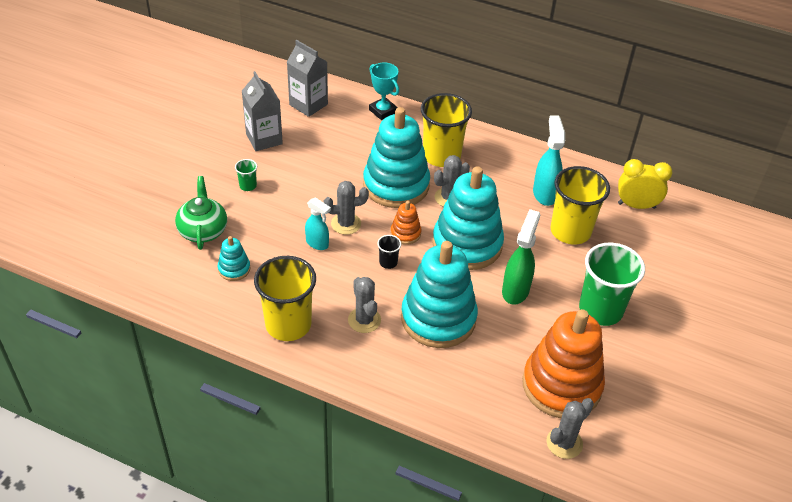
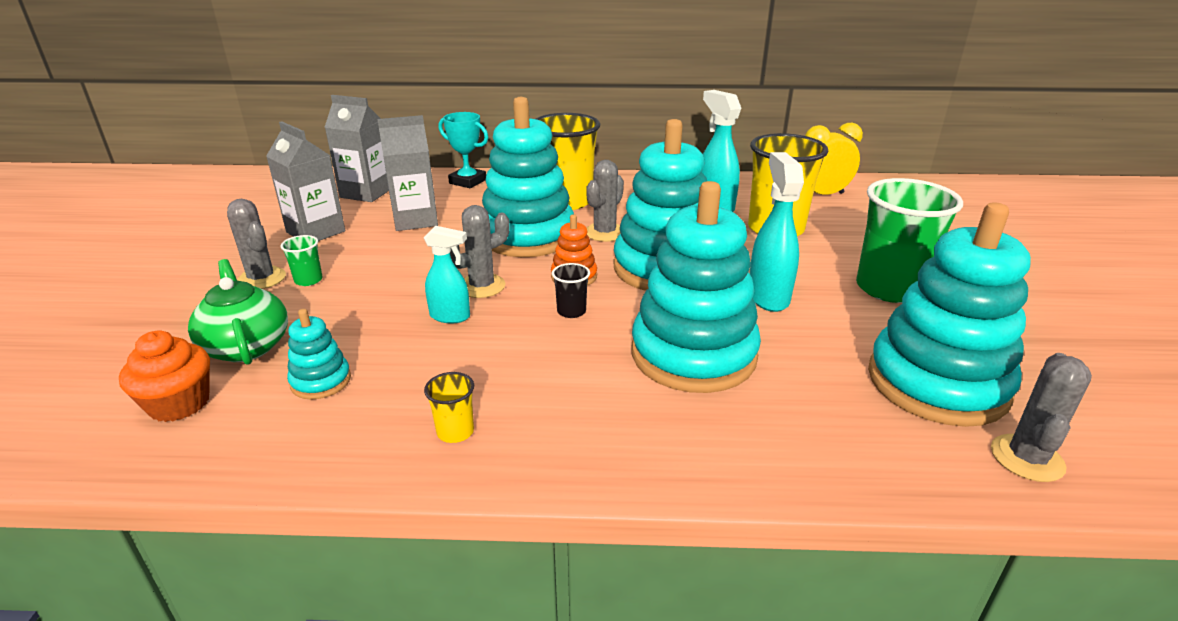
camera: 20 degrees left, 15 degrees down
yellow cup [254,256,316,341] -> yellow cup [424,372,474,443], size x0.43
grey cactus [348,277,381,333] -> grey cactus moved to [227,198,286,289]
green spray bottle [502,209,540,305] -> turquoise spray bottle [750,152,804,312]
orange stacking toy [522,309,605,418] -> turquoise stacking toy [868,203,1031,427]
none -> orange cupcake [119,331,210,422]
none -> grey carton [377,115,438,231]

